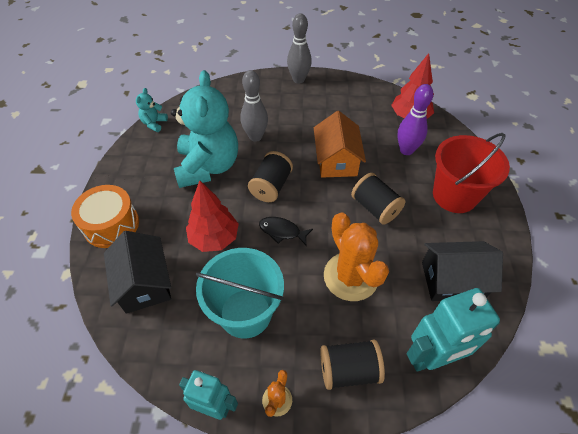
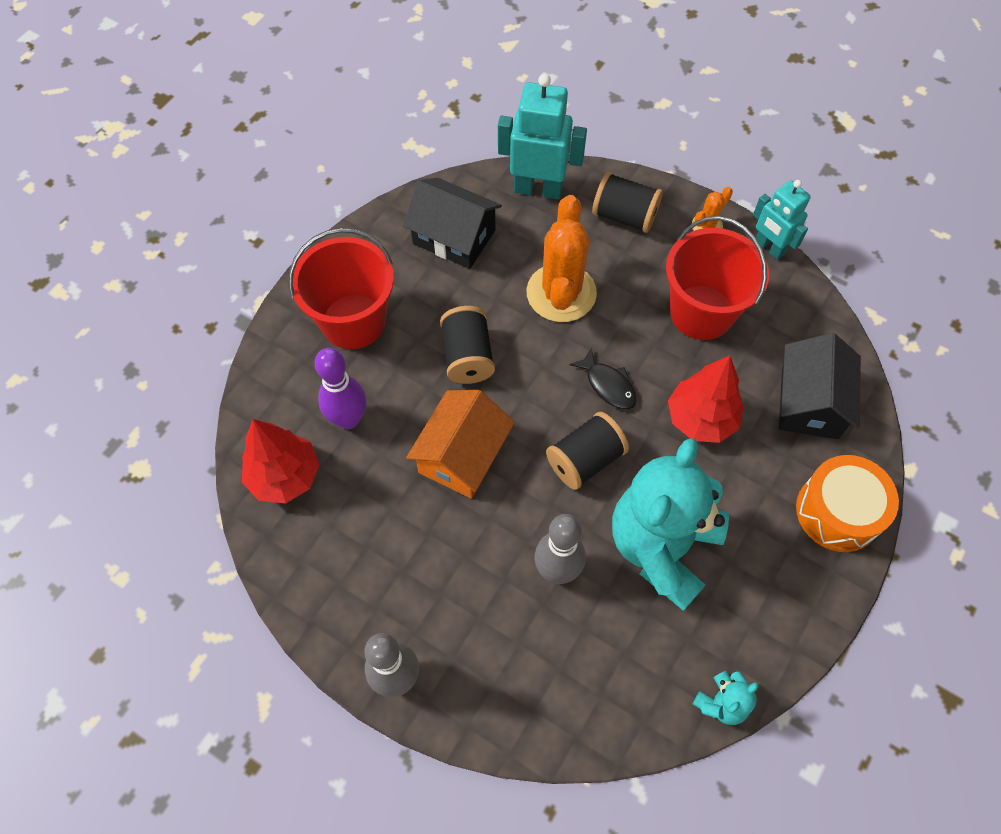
camera: 150 degrees left, 10 degrees up
turquoise bucket [196,248,284,339] -> red bucket [666,216,769,340]

